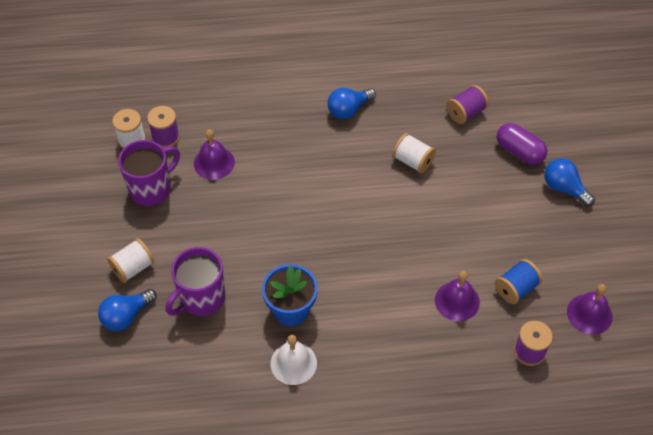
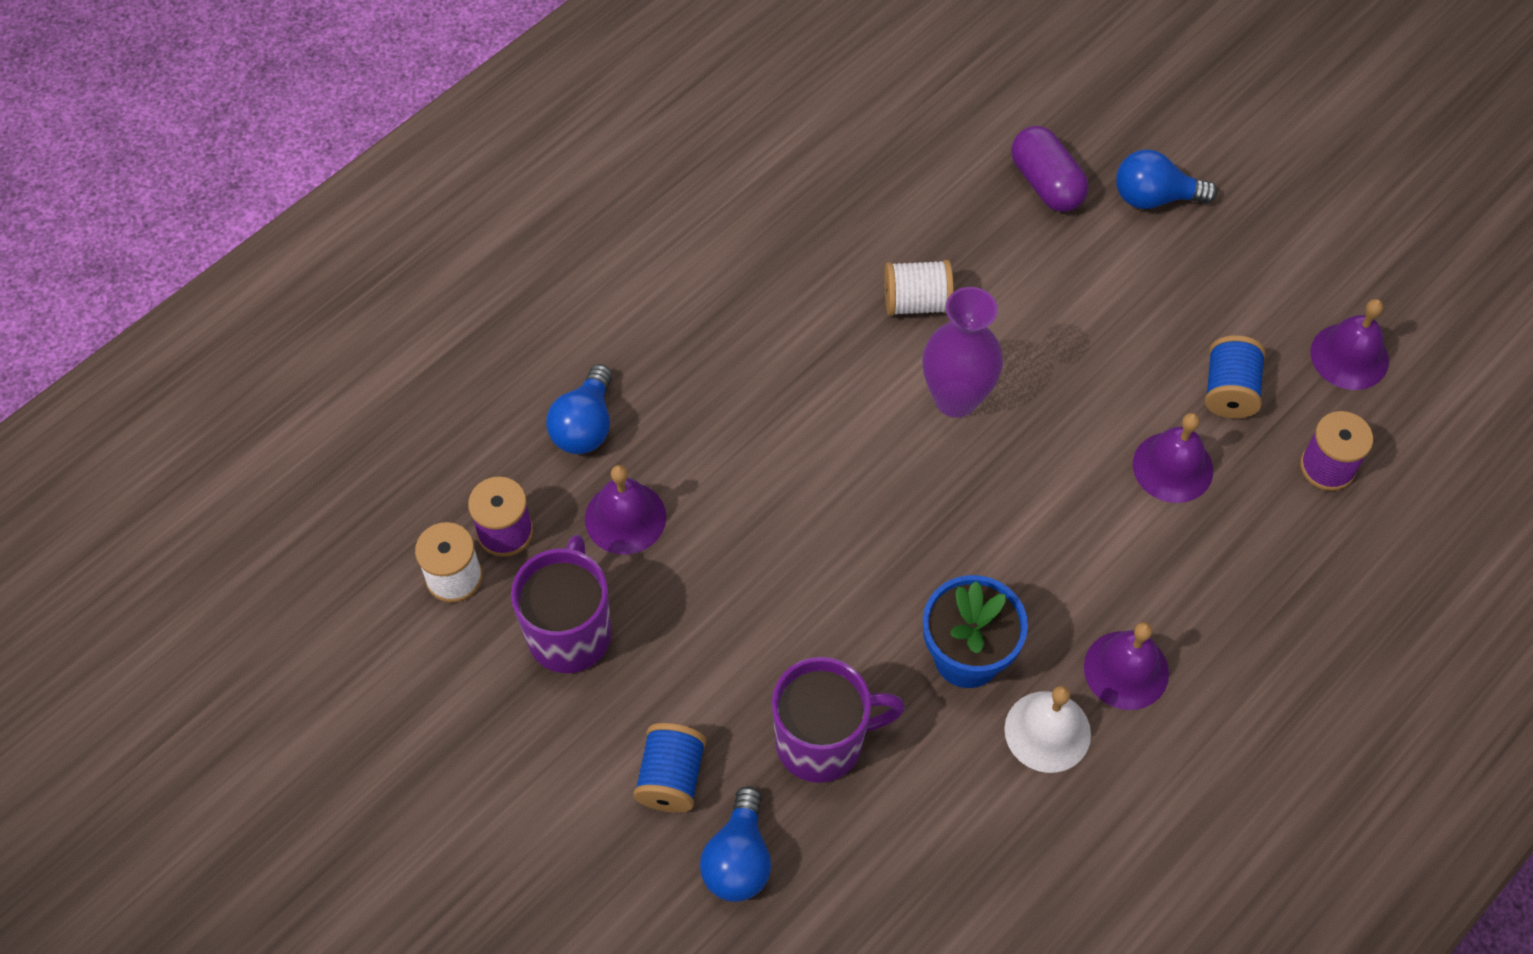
camera: 40 degrees left, 5 degrees up
white spool [107,238,155,283] -> blue spool [633,723,706,812]
purple mug [165,247,225,316] -> purple mug turned 105 degrees counterclockwise [772,657,905,783]
blue light bulb [328,88,376,119] -> blue light bulb moved to [546,364,612,454]
purple spool [446,85,489,124] -> none
purple capsule [497,123,547,165] -> purple capsule turned 60 degrees clockwise [1011,126,1089,212]
none -> purple vase [922,287,1003,418]
none -> purple bell [1084,622,1169,710]

